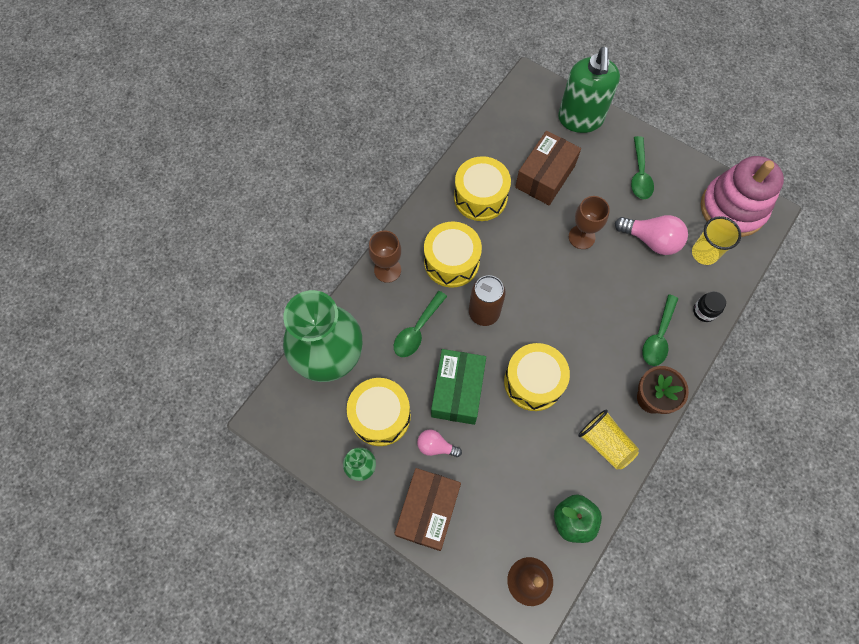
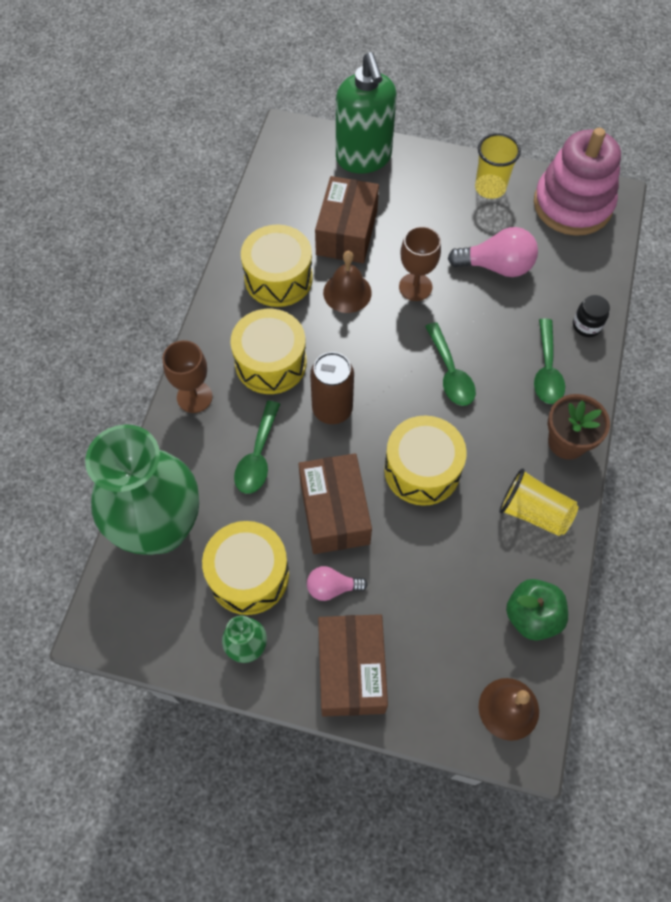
camera: 20 degrees left, 5 degrees down
green box [431,349,486,425] -> brown box [299,453,372,554]
green spoon [631,136,654,199] -> green spoon moved to [425,322,476,406]
yellow cup [692,216,741,265] -> yellow cup moved to [475,133,521,199]
none -> brown bell [323,251,372,313]

